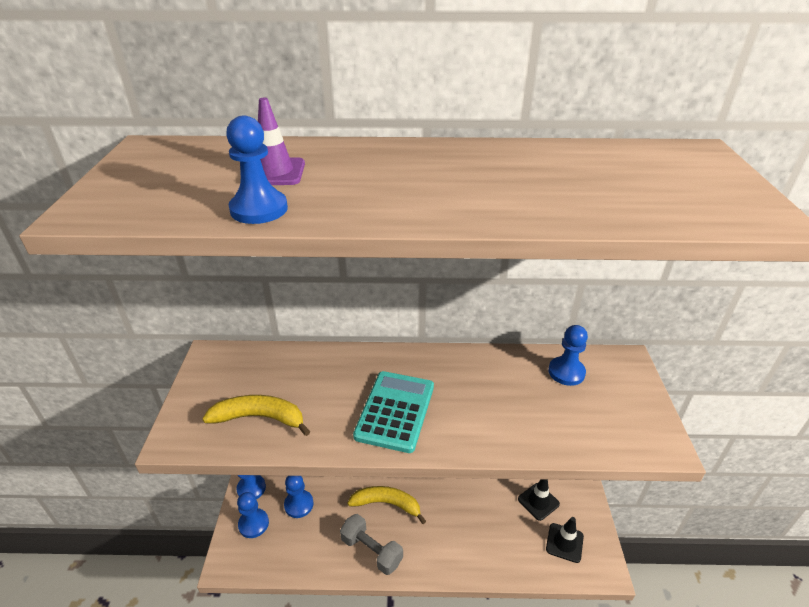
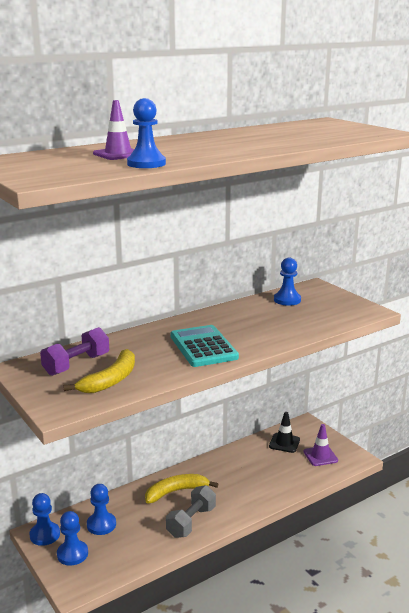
camera: 35 degrees left, 15 degrees down
yellow banana [202,395,310,436] -> yellow banana turned 150 degrees clockwise [63,349,135,393]
grey dumbbell [340,514,403,575] -> grey dumbbell turned 60 degrees counterclockwise [166,485,216,538]
black traffic cone [546,517,584,563] -> purple traffic cone [304,424,338,466]
none -> purple dumbbell [40,327,109,376]

